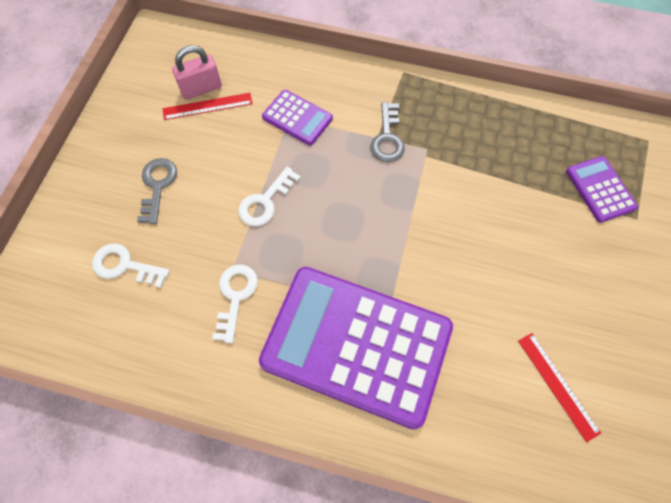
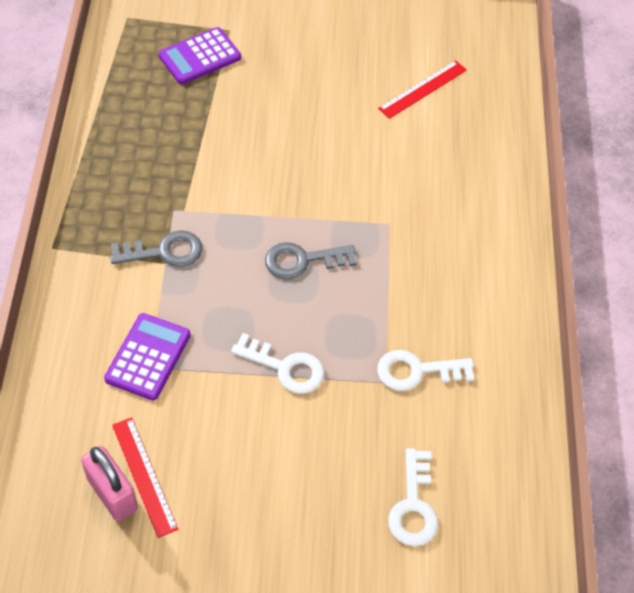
camera: 105 degrees left, 10 degrees down
grey key [137,158,177,224] -> grey key moved to [265,242,357,279]
purple calculator [259,267,453,429] -> none

